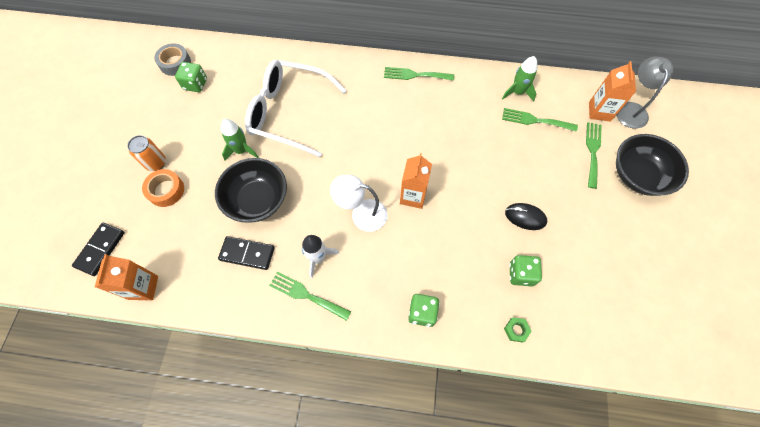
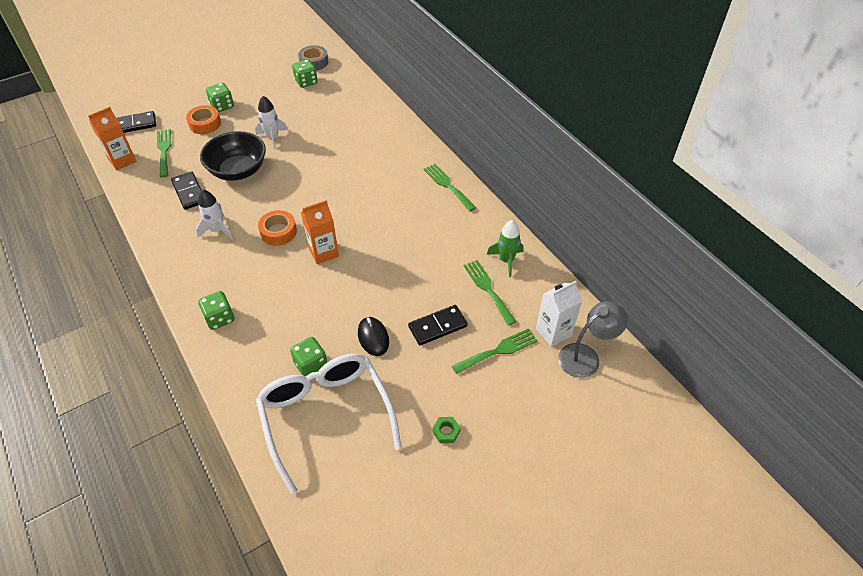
camera: 50 degrees right, 15 degrees down
orange can [127,135,166,171] -> green dice [206,83,234,112]
green rocket [221,119,259,161] -> white rocket [255,96,288,149]
white glasses [245,60,347,157] -> white glasses moved to [256,354,402,494]
green fork [269,272,351,321] -> green fork moved to [157,129,171,177]
white lamp [330,175,388,232] -> orange tape [258,210,297,246]
green nut [504,317,532,343] -> green nut moved to [432,417,461,443]
orange carton [589,61,636,122] -> white carton [536,281,582,347]
black bowl [616,134,689,196] -> none
none -> black domino [408,305,468,345]

